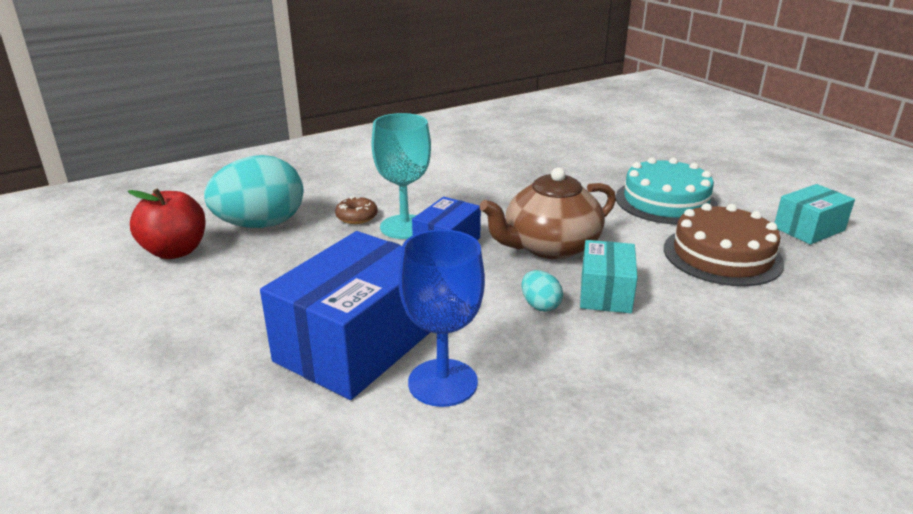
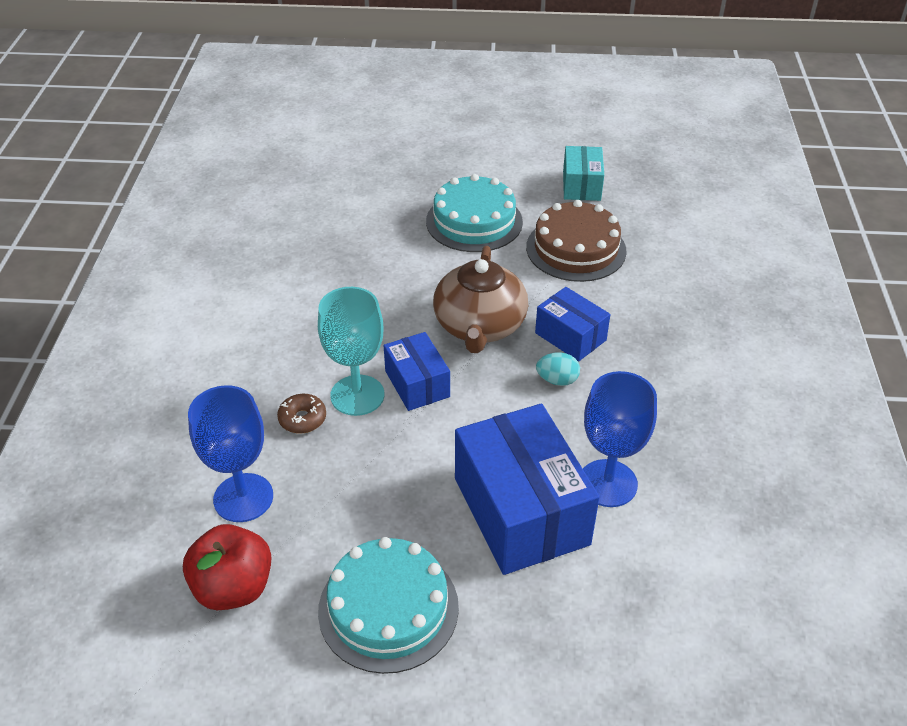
camera: 55 degrees left, 15 degrees up
turquoise egg [204,155,303,228] -> blue goblet [188,385,273,522]
turquoise box [580,240,638,313] -> blue box [535,287,610,361]
none -> turquoise cake [318,537,459,674]

